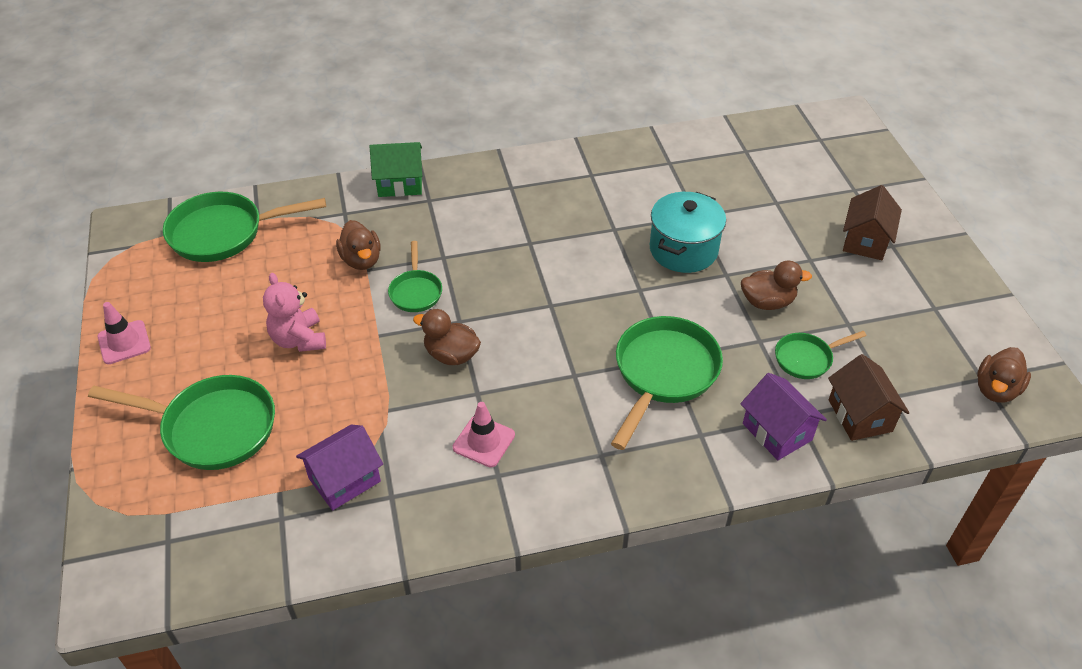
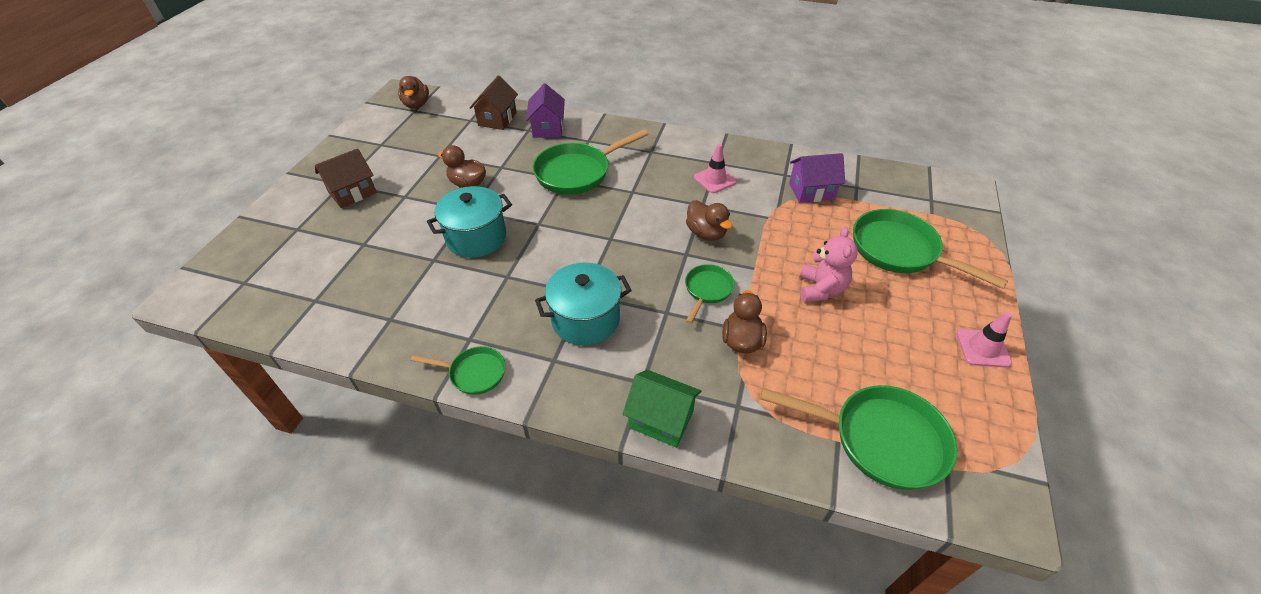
camera: 150 degrees left, 0 degrees up
green pan [775,331,867,379] -> green pan moved to [411,346,505,395]
brown duck [977,347,1031,403] -> brown duck turned 105 degrees clockwise [398,76,429,108]
none -> turquoise pot [535,262,632,345]

